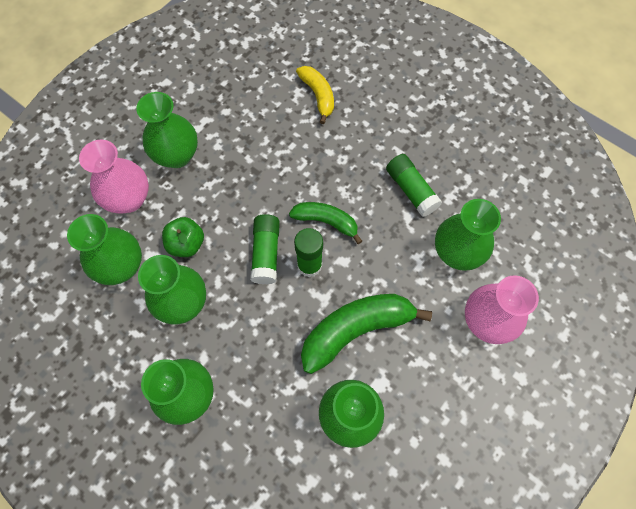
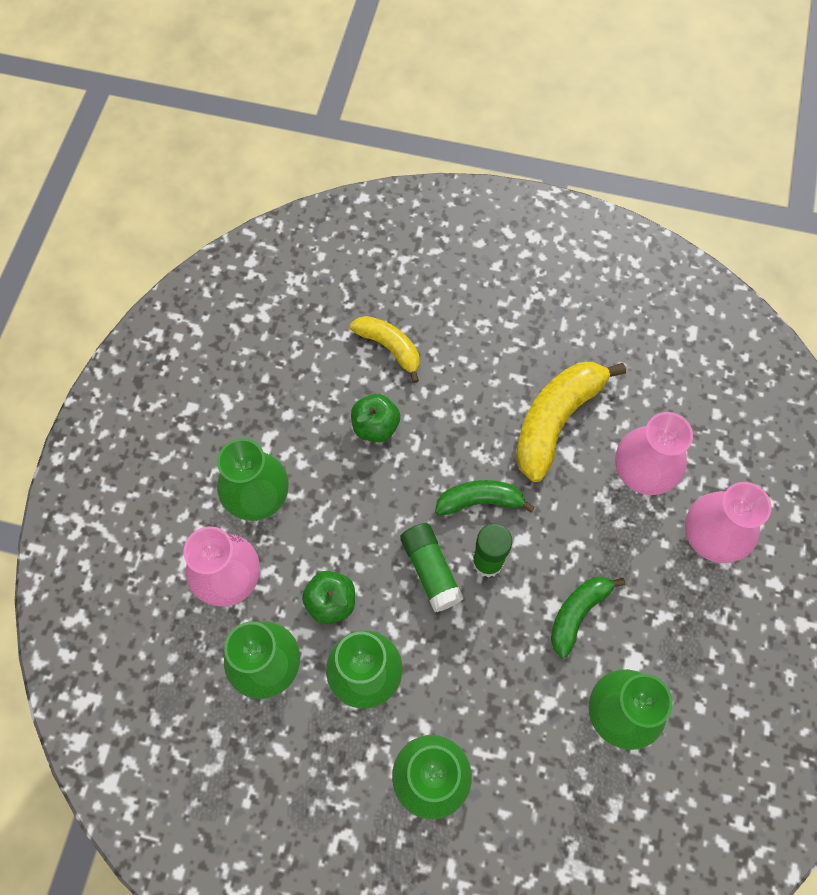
camera: 25 degrees left, 0 degrees up
green banana [301,294,432,374] -> green banana [551,577,625,658], size x0.61
green glue stick [386,154,442,217] -> yellow banana [516,362,626,482]
green vase [435,199,501,271] -> pink vase [615,412,693,495]
none -> green apple [351,394,400,442]

